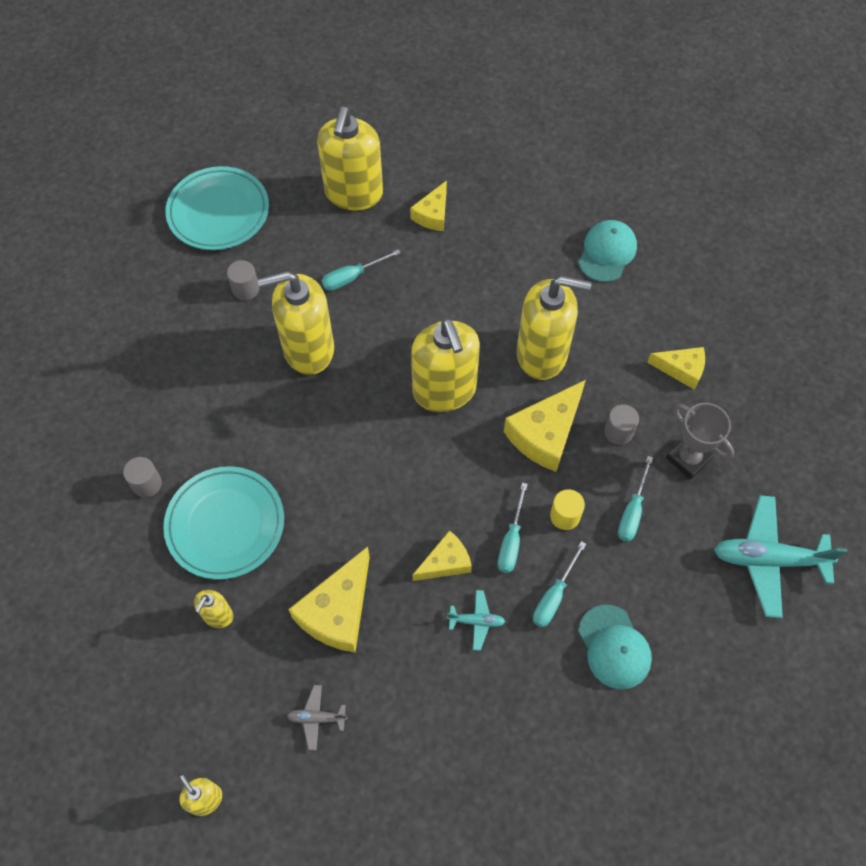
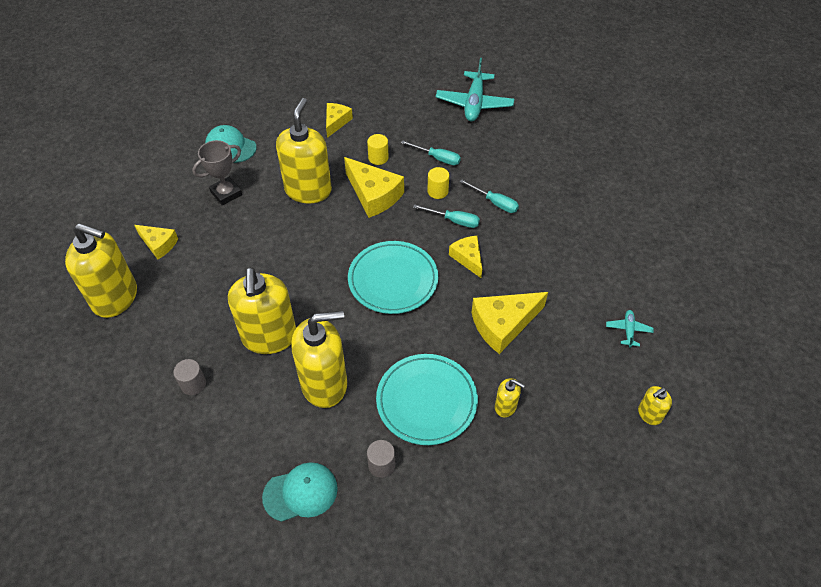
camera: 85 degrees left, 10 degrees down
turquoise plate [165,166,269,250] -> turquoise plate moved to [348,241,438,314]
grey plane [287,685,348,750] -> none
yellow cheese [288,547,370,653] -> yellow cheese turned 120 degrees clockwise [471,292,548,354]
turquoise screwdriver [321,249,400,291] -> none
yellow soap dispenser [411,318,480,412] -> yellow soap dispenser moved to [291,311,347,408]
turquoise plane [447,590,506,651] -> turquoise plane moved to [606,310,654,347]
turquoise cap [578,605,652,689] -> turquoise cap moved to [262,462,338,522]
grey cylinder [604,404,639,445] -> yellow cylinder [367,134,389,165]
grey trophy [666,403,734,480] -> grey trophy moved to [192,140,242,205]

